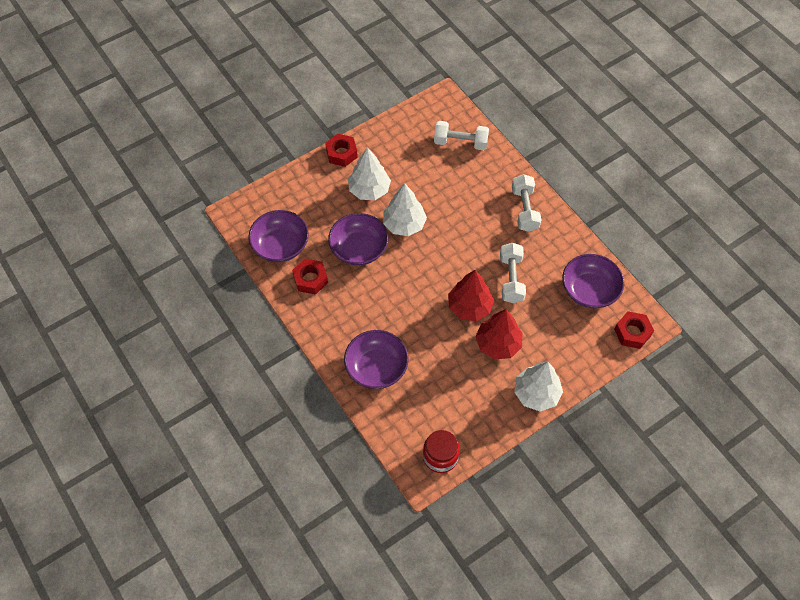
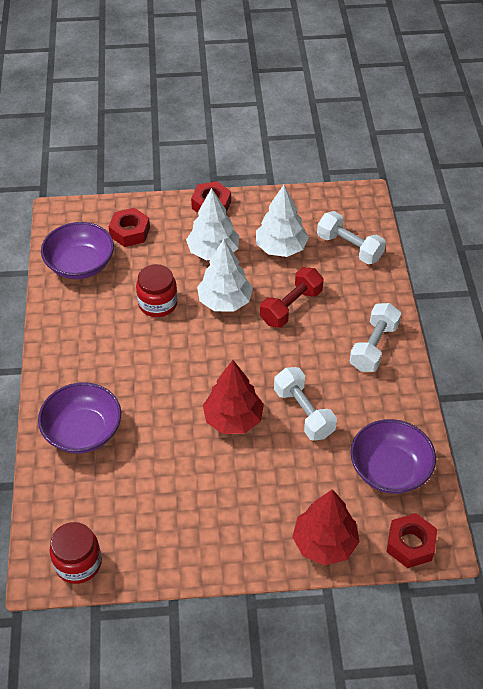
camera: 30 degrees right, 10 degrees down
red nut [292,259,328,295] -> red nut moved to [109,208,150,247]
purple bowl [328,213,388,266] -> red jar [136,264,178,317]
red tree [475,309,522,359] -> red tree moved to [292,489,360,565]
white dumbbell [500,243,526,303] -> white dumbbell turned 60 degrees counterclockwise [274,367,337,441]
white tree [514,361,563,412] -> white tree moved to [256,185,309,257]
none -> red dumbbell [260,267,324,328]

